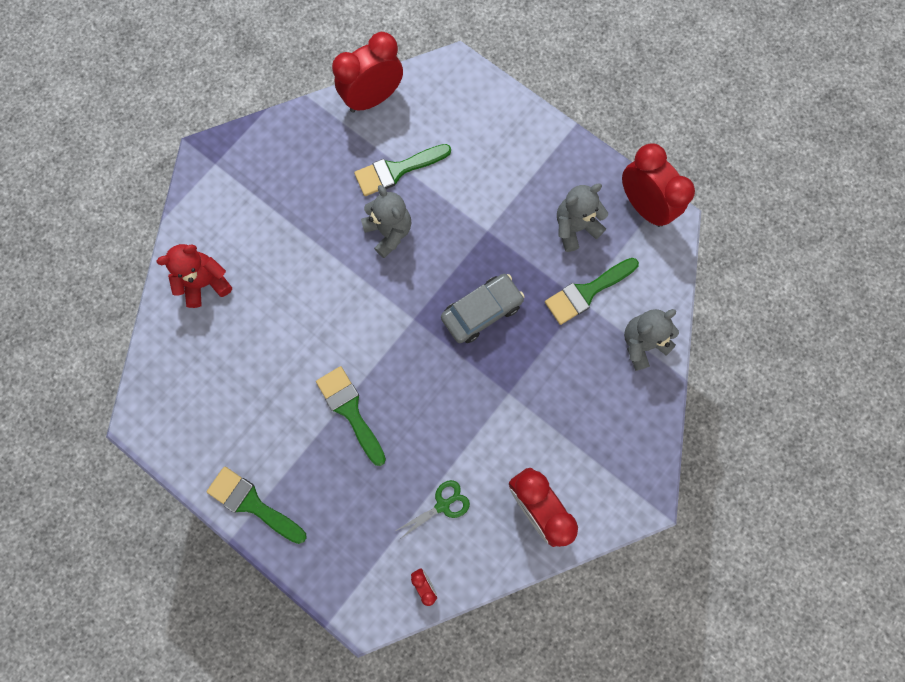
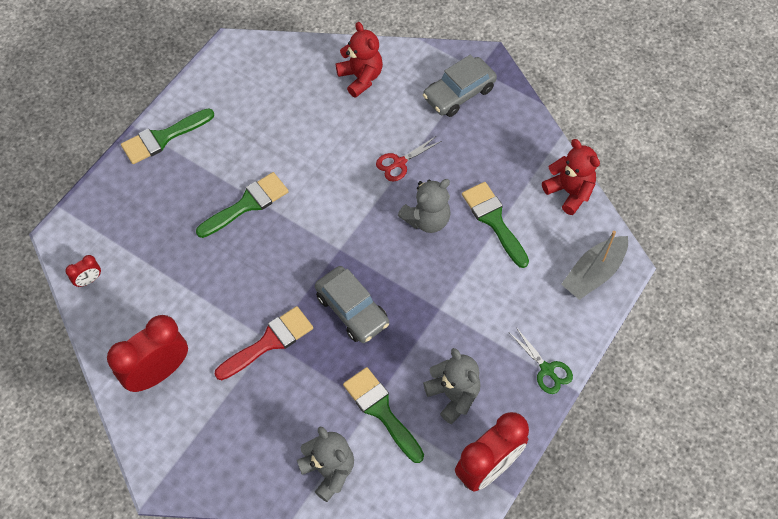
camera: 85 degrees right, 15 degrees down
green brush [206,467,306,544] -> green brush turned 150 degrees counterclockwise [121,108,214,164]
red clock [332,32,403,113] -> red teddy bear [542,139,600,215]
green scissors [396,480,470,539] -> green scissors moved to [510,327,573,394]
none -> red brush [215,306,313,380]
none -> red scissors [376,136,441,182]
none -> grey car [423,55,497,117]
none -> grey boat [561,231,628,300]

